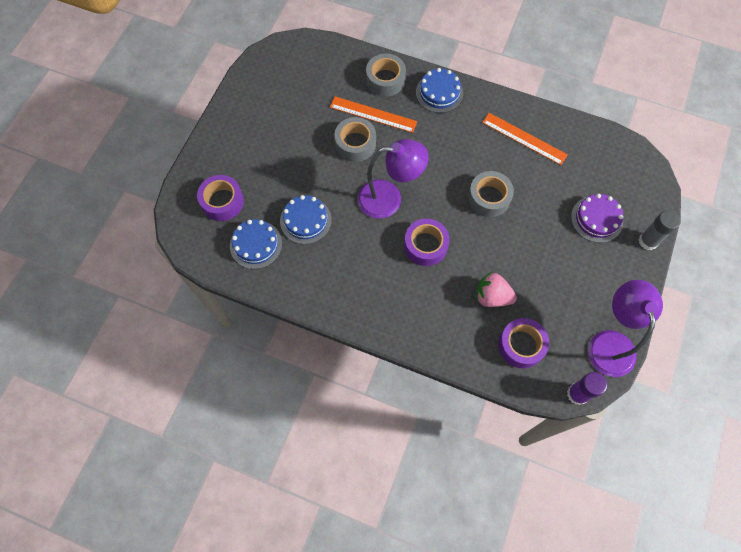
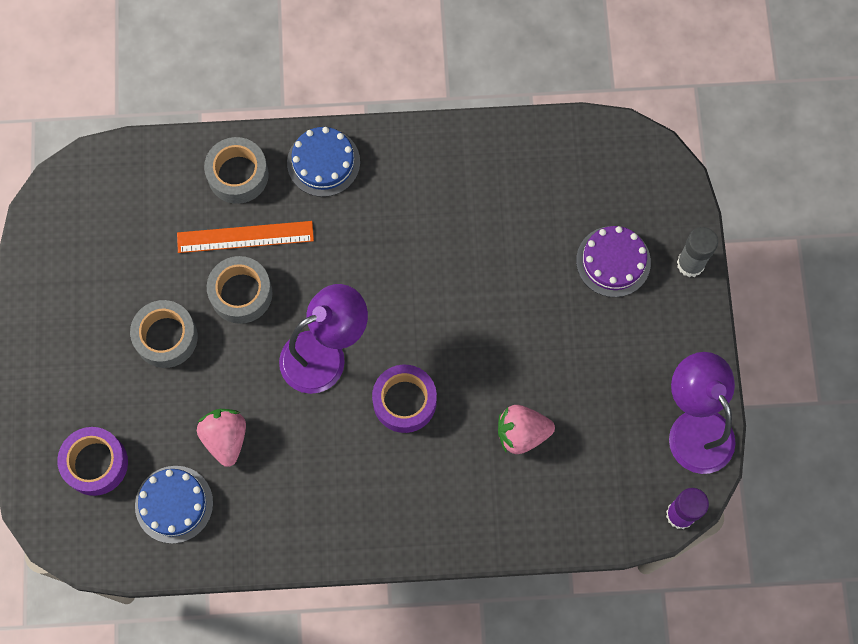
camera: 25 degrees left, 5 degrees up
blue cake [280,195,332,244] -> pink strawberry [197,409,246,467]
grey tape [468,171,514,217] -> grey tape moved to [130,300,198,368]
orange ruler [482,113,568,165] -> none
purple tape [498,318,549,368] -> none

